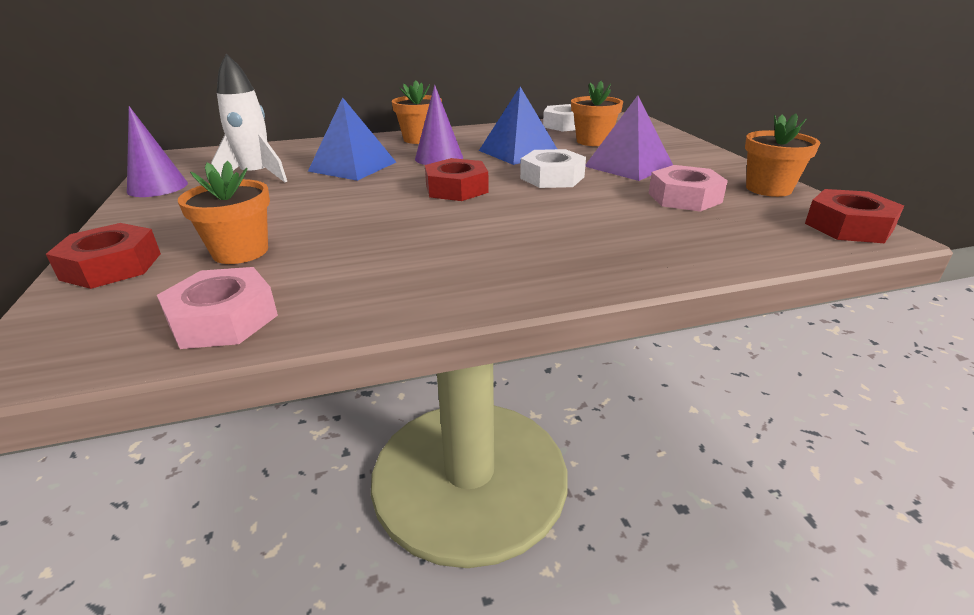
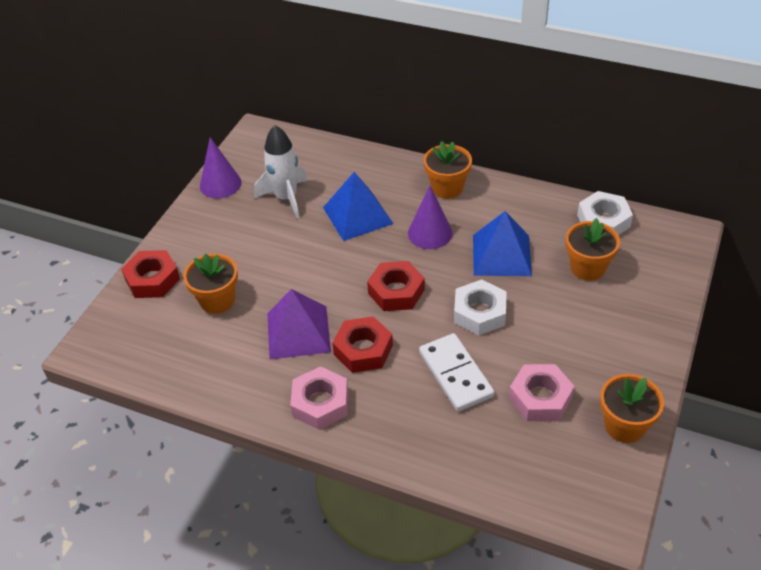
camera: 40 degrees right, 15 degrees up
pink nut [157,267,278,349] -> pink nut moved to [290,366,348,430]
purple pyramid [585,95,673,181] -> purple pyramid moved to [267,289,331,359]
red nut [805,189,904,243] -> red nut moved to [332,316,393,373]
none -> white domino [419,333,494,411]

